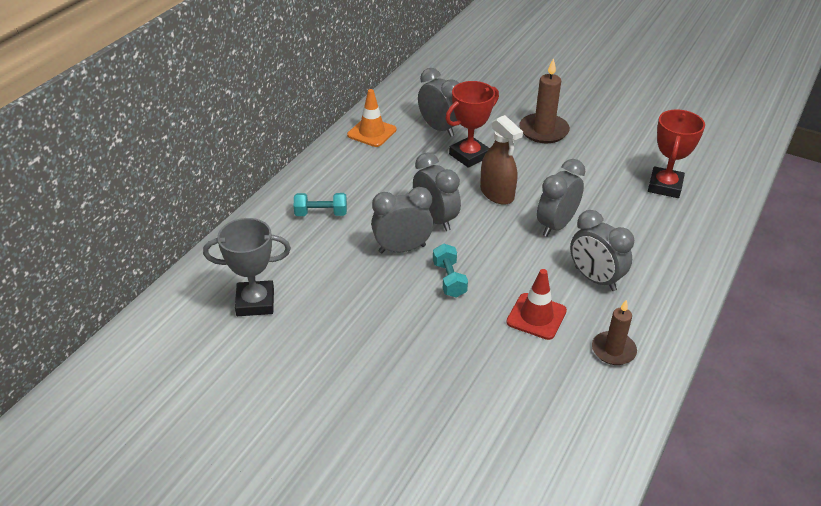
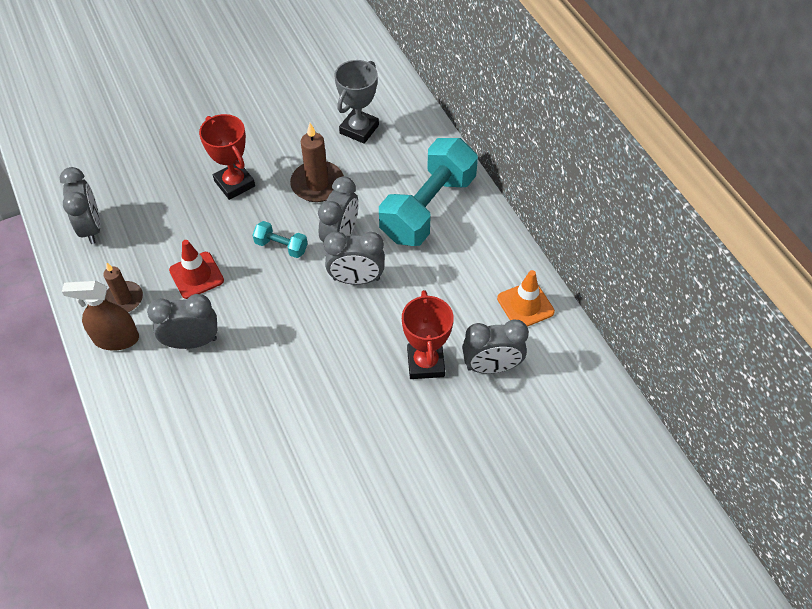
camera: 125 degrees right, 15 degrees up
turquoise dumbbell [294,193,347,216] -> turquoise dumbbell [379,138,478,246], size x2.32
brown spray bottle [480,115,523,205] -> brown spray bottle moved to [62,281,139,351]
brown candle [519,58,570,143] -> brown candle moved to [290,123,344,202]
grey clock [537,159,585,237] -> grey clock moved to [60,167,101,244]
red trophy [648,110,705,198] -> red trophy moved to [199,114,255,200]

